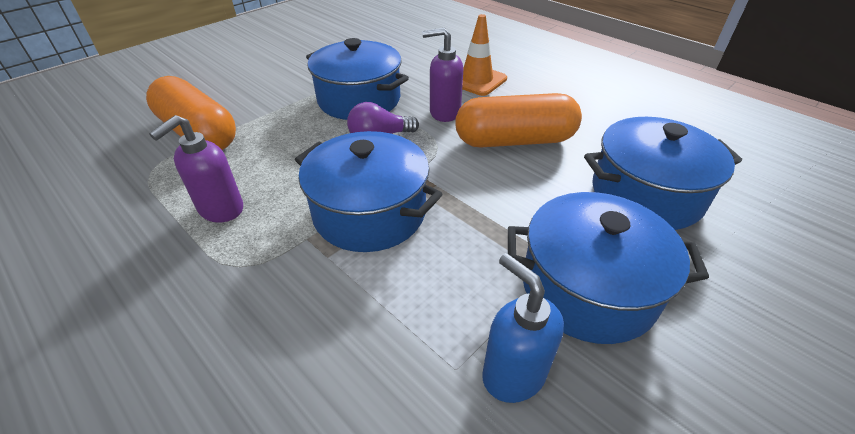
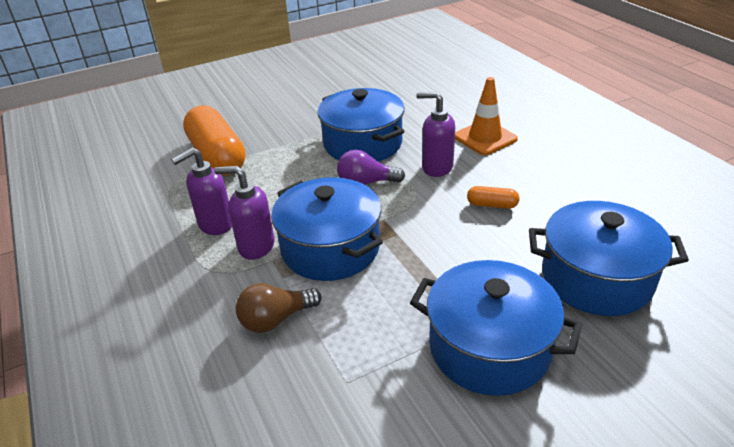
camera: 20 degrees right, 5 degrees down
orange capsule [455,93,582,147] -> orange capsule [467,186,520,209], size x0.42
blue soap dispenser [482,253,564,403] -> none
none -> purple soap dispenser [214,166,275,260]
none -> brown light bulb [236,283,322,333]

